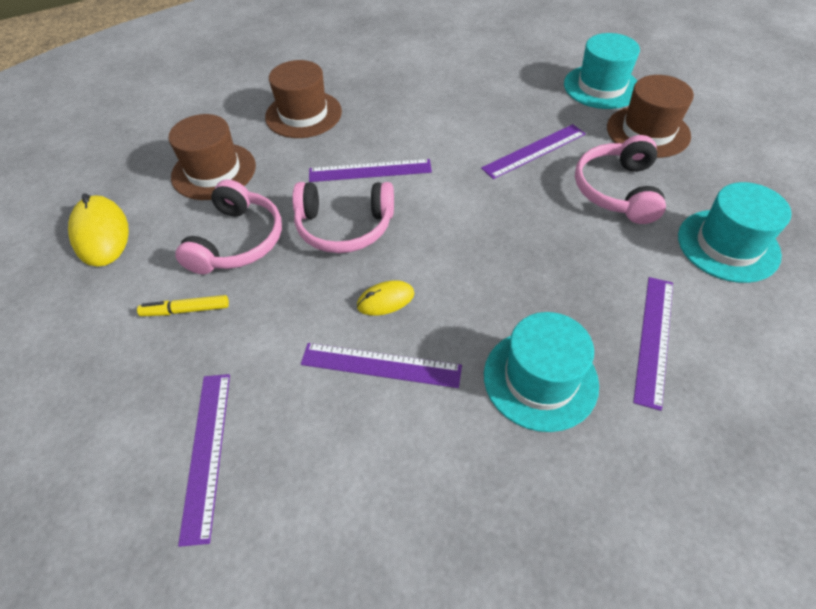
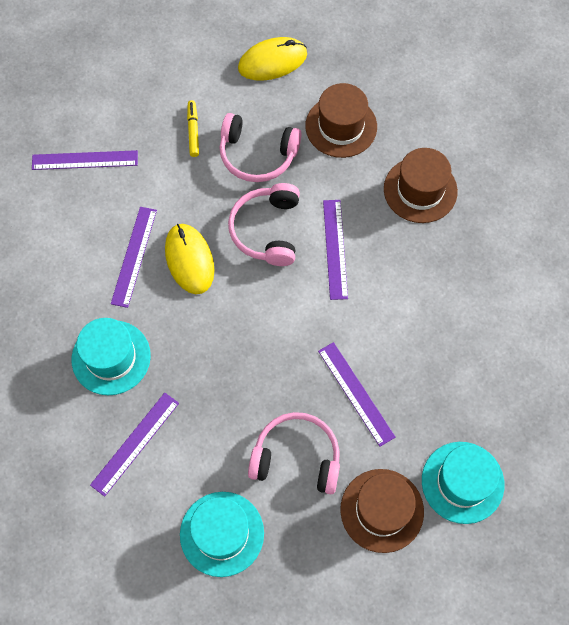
camera: 90 degrees right, 15 degrees up
yellow mouse [357,280,414,316] -> yellow mouse [165,224,214,294], size x1.76
purple ruler [633,277,673,411] -> purple ruler turned 75 degrees counterclockwise [90,393,179,497]

